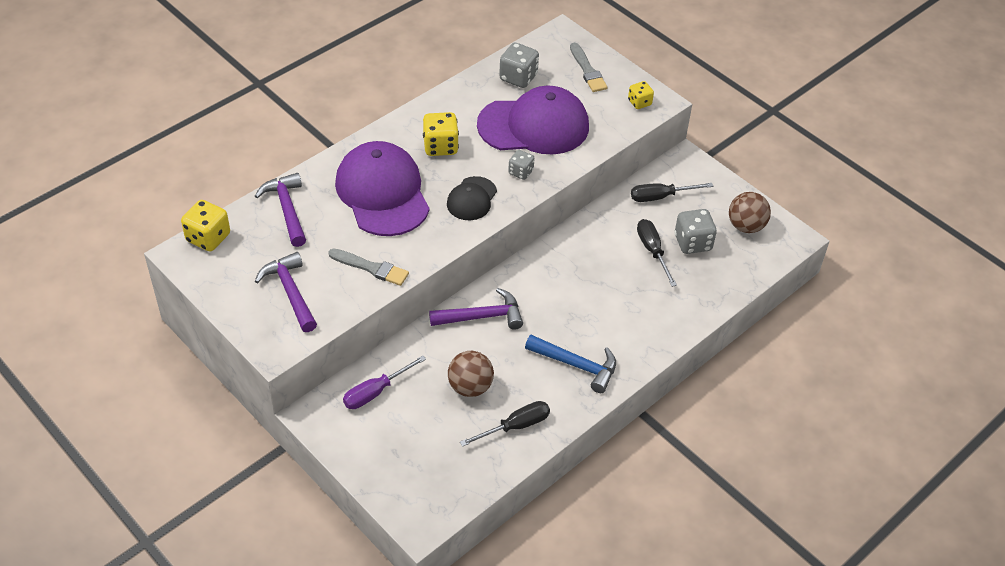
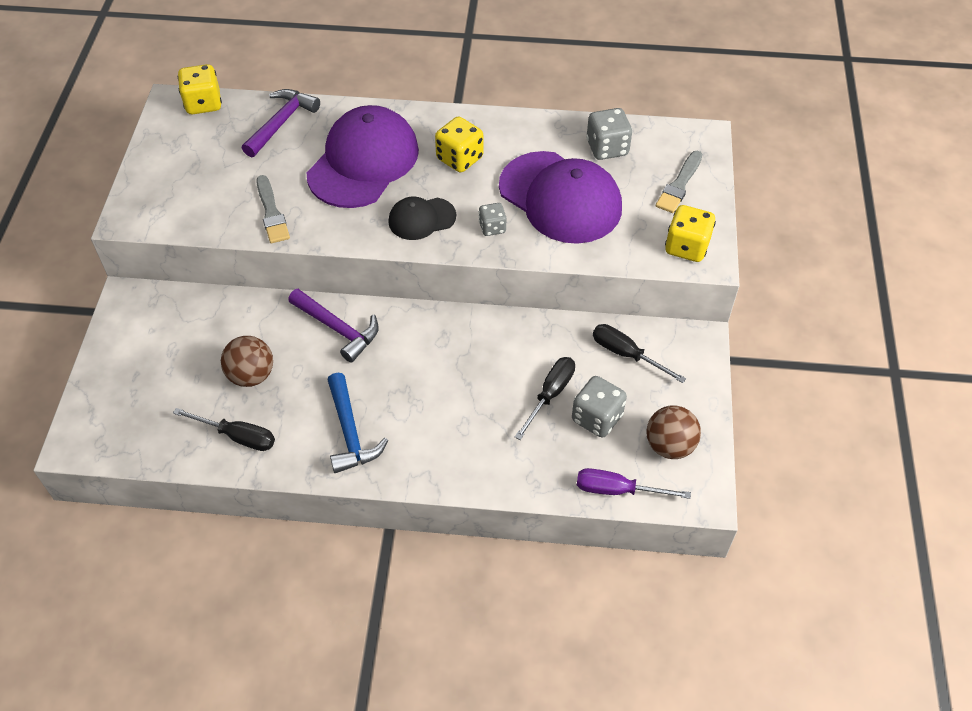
camera: 50 degrees right, 5 degrees up
purple hammer [255,252,317,332] -> none
purple screwdriver [343,355,426,409] -> purple screwdriver moved to [577,468,691,499]
yellow dice [628,81,654,109] -> yellow dice [665,205,716,262], size x1.62

